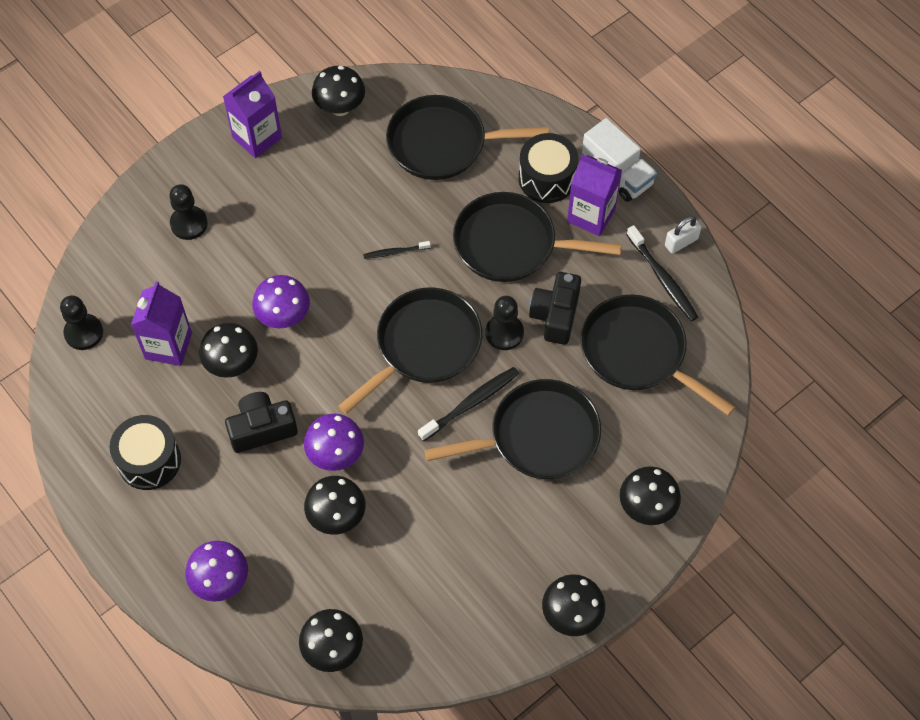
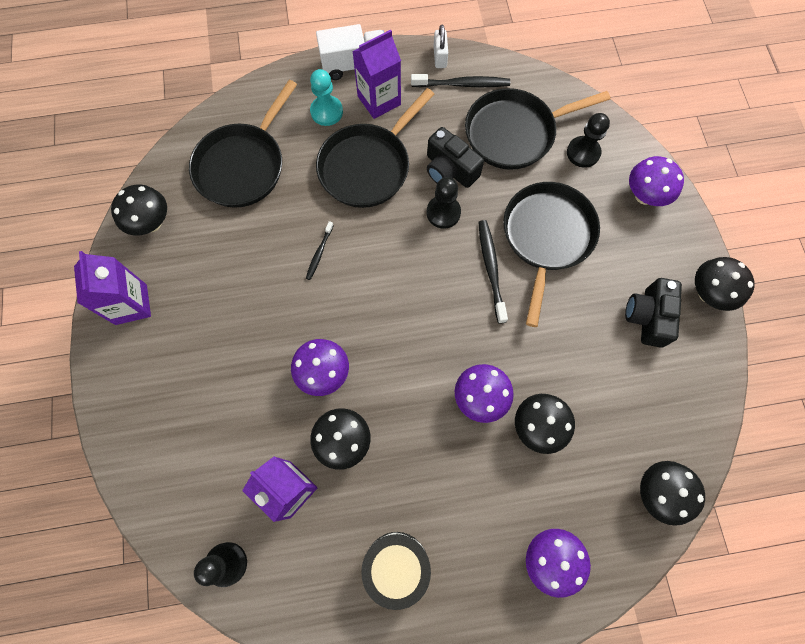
camera: 60 degrees left, 10 degrees up
black pawn [169,184,208,240] -> black pawn moved to [567,113,610,168]
black camera [225,392,298,453] -> black camera moved to [625,278,682,348]
black pan [338,288,482,414] -> none
black drum [519,133,578,203] -> turquoise pawn [310,69,343,126]
black mushroom [620,466,681,525] -> purple mushroom [629,156,684,206]

